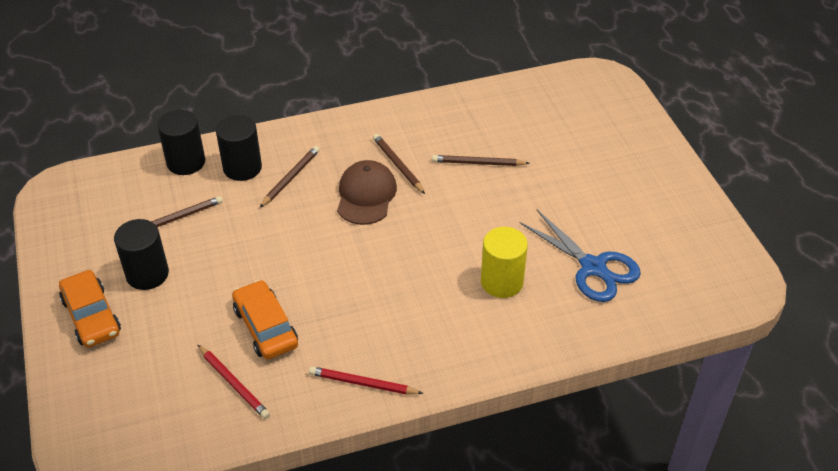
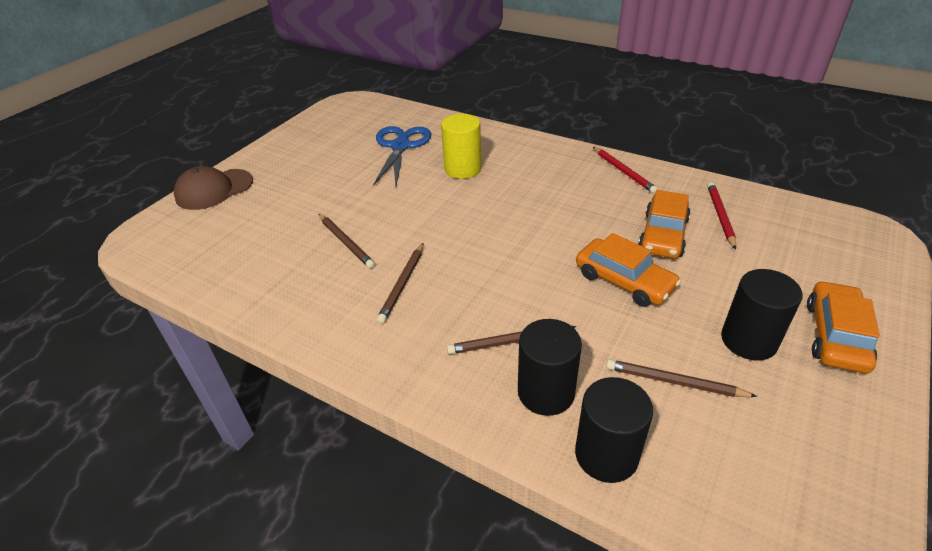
camera: 130 degrees left, 5 degrees down
brown cap [337,160,397,225] -> brown cap moved to [174,166,253,210]
none -> orange car [576,233,681,307]

